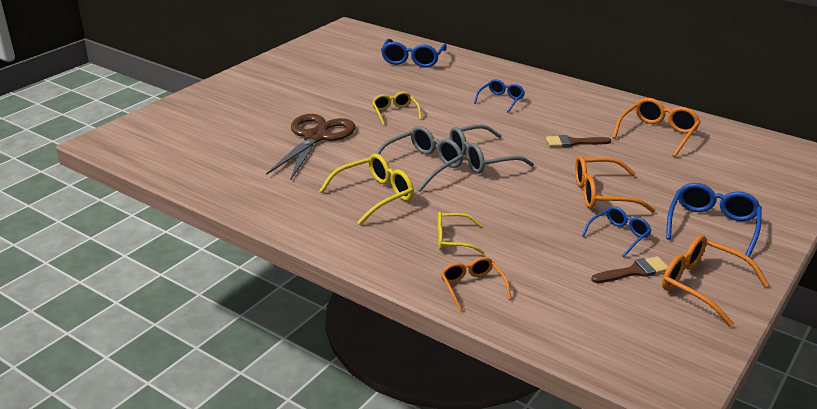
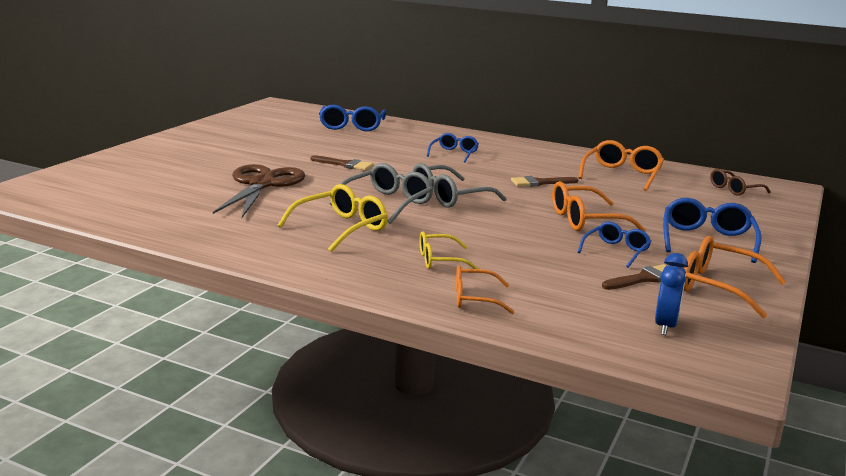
camera: 10 degrees left, 10 degrees down
yellow glasses [372,92,422,125] -> brown brush [311,155,373,170]
orange glasses [441,257,511,311] -> orange glasses turned 60 degrees counterclockwise [456,266,514,314]
none -> blue clock [655,253,688,335]
none -> brown glasses [710,169,771,196]

